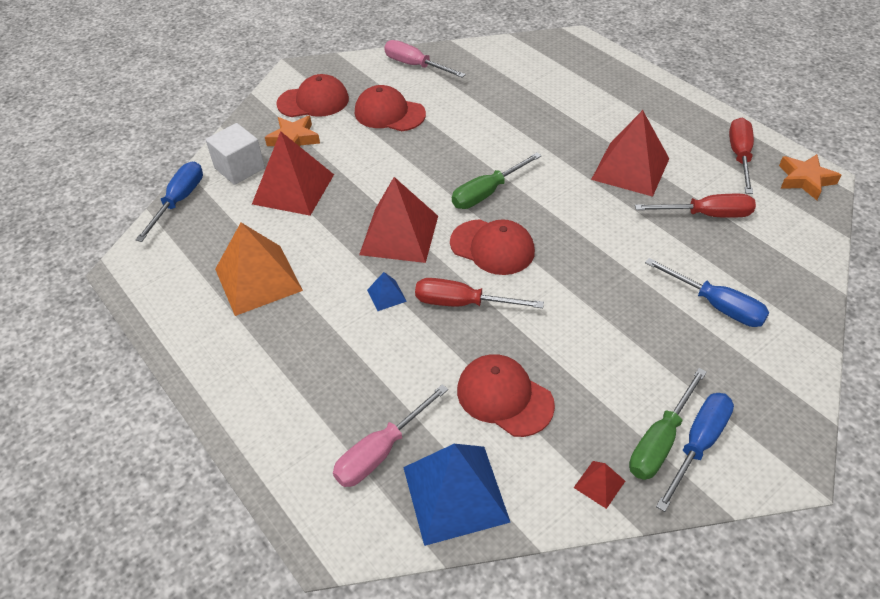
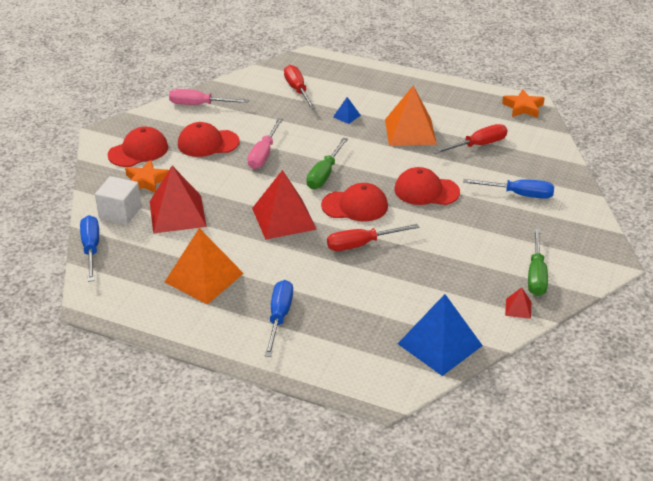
camera: 30 degrees left, 10 degrees down
pink screwdriver [333,384,448,487] -> pink screwdriver moved to [247,118,283,169]
blue pyramid [367,272,407,311] -> blue pyramid moved to [333,97,361,124]
red cap [457,354,555,437] -> red cap moved to [395,167,460,205]
red pyramid [591,110,669,197] -> orange pyramid [385,86,437,146]
blue screwdriver [656,393,734,512] -> blue screwdriver moved to [264,280,293,357]
red screwdriver [729,118,754,194] -> red screwdriver moved to [284,65,316,109]

